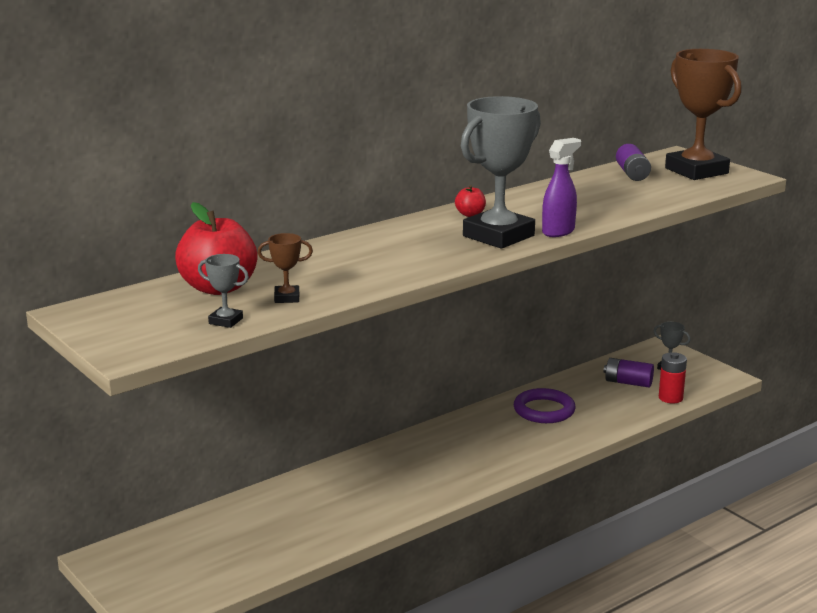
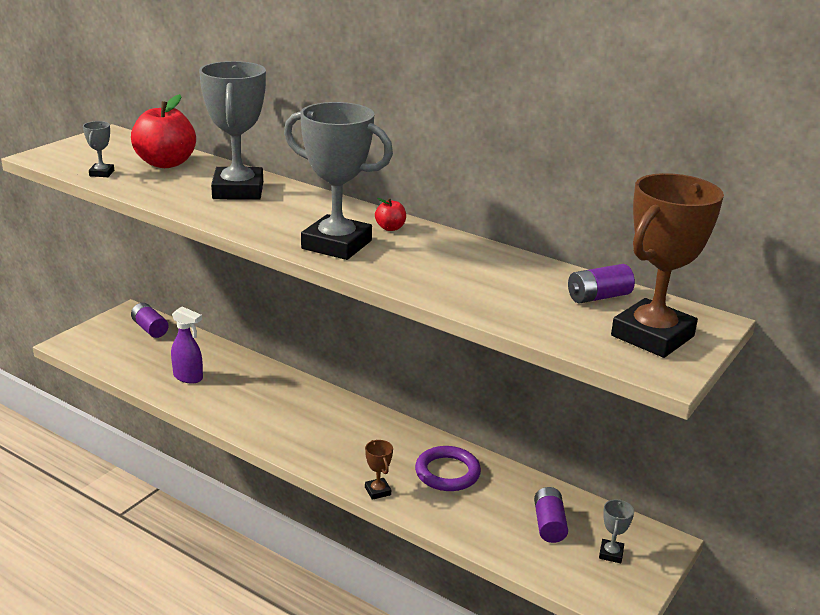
camera: 70 degrees right, 5 degrees up
brown trophy [258,233,313,303] -> brown trophy moved to [365,440,393,500]
purple spray bottle [542,138,581,237] -> purple spray bottle moved to [171,307,203,384]
red battery [659,352,687,403] -> none
none -> purple battery [131,303,168,338]
none -> grey trophy [199,61,266,200]

